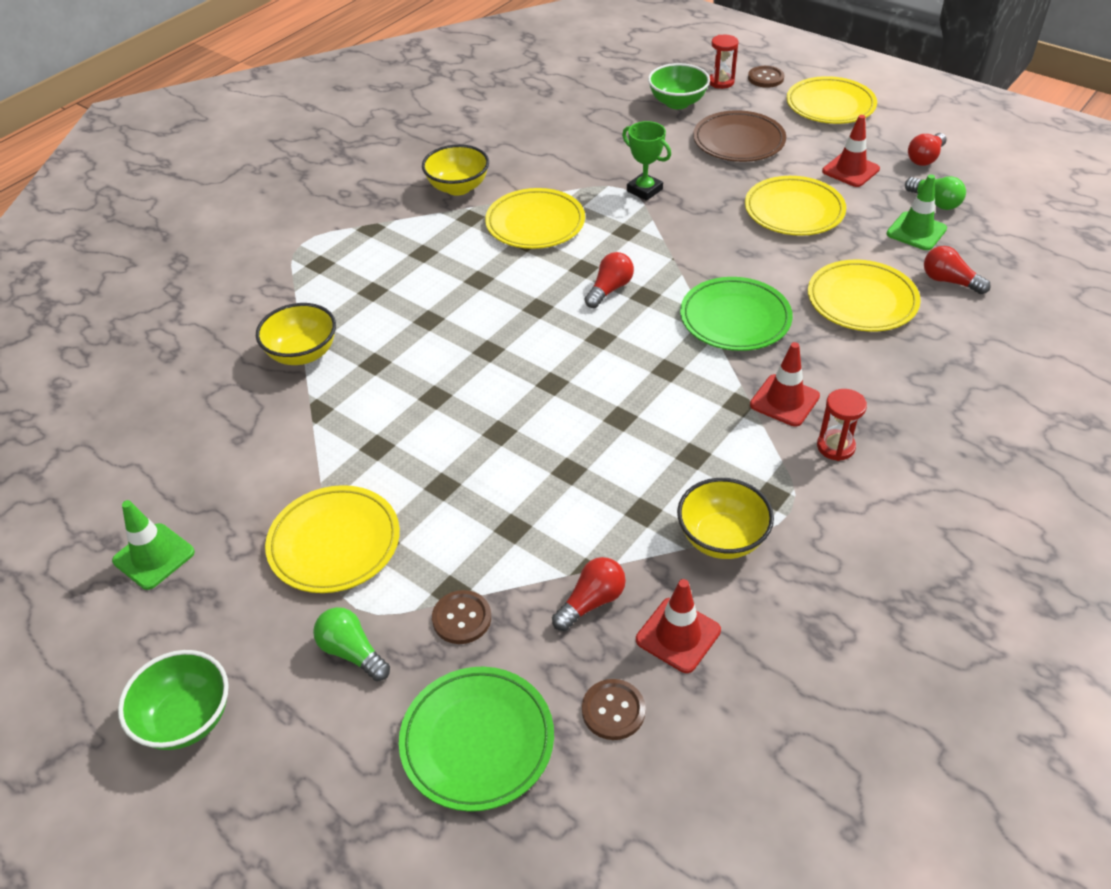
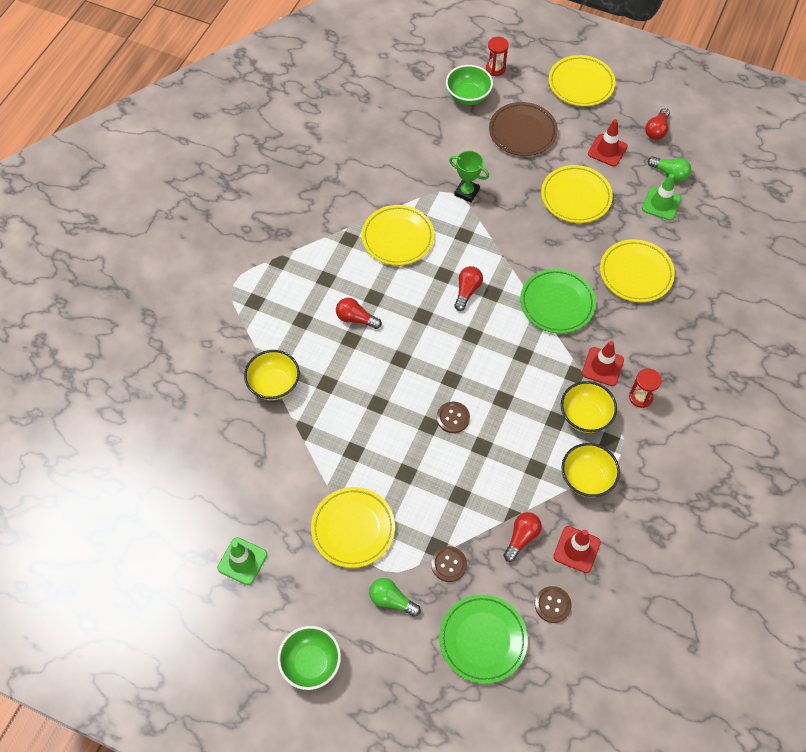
camera: 15 degrees left, 15 degrees up
yellow bowl [422,144,489,196] -> yellow bowl moved to [561,381,617,433]
brown button [748,66,784,88] -> brown button moved to [437,402,470,433]
red light bulb [924,246,991,294] -> red light bulb moved to [336,298,382,329]

